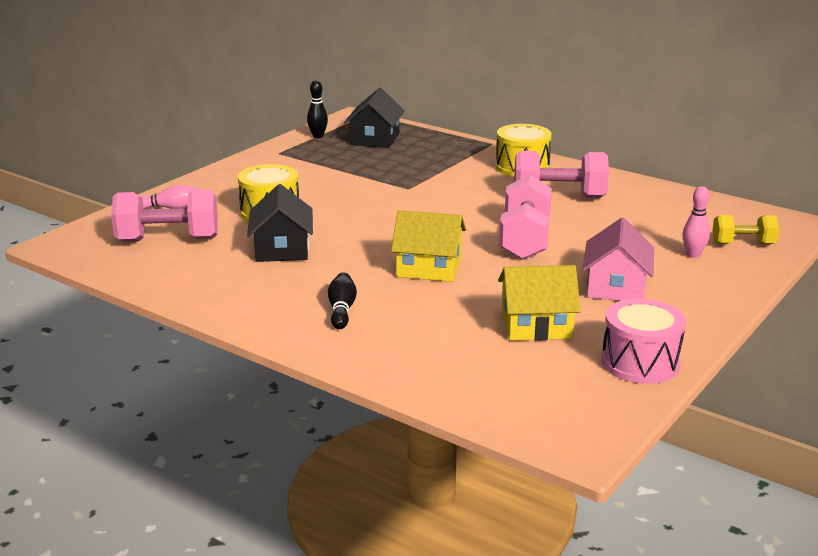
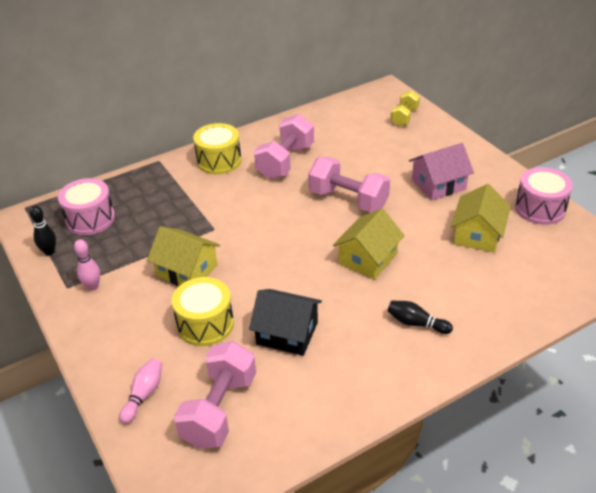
camera: 65 degrees left, 15 degrees up
black house [344,88,405,148] -> pink drum [58,178,115,235]
pink house [582,218,654,301] -> pink house turned 60 degrees counterclockwise [409,143,474,200]
pink bowling pin [683,186,710,258] -> pink bowling pin moved to [74,239,100,291]
none -> yellow house [147,226,220,286]

